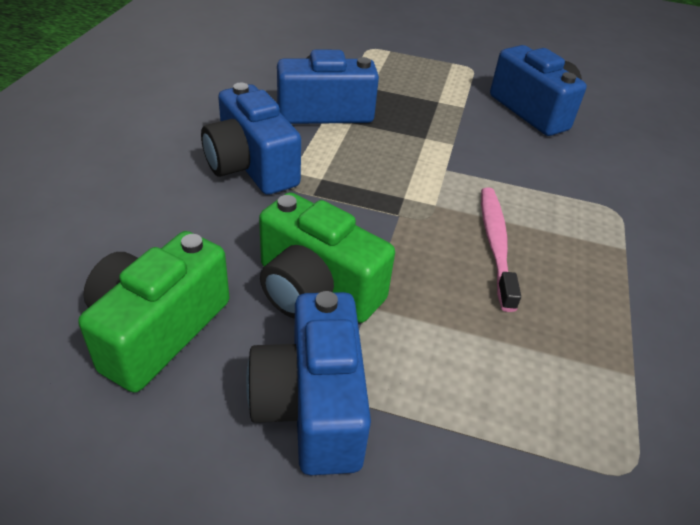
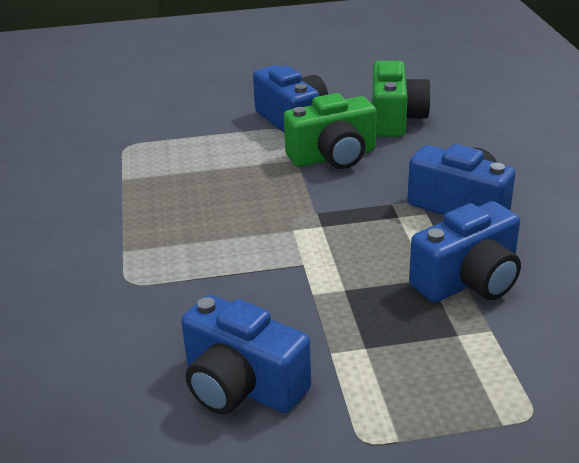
camera: 160 degrees right, 10 degrees down
green camera [259,192,395,323] -> green camera turned 150 degrees clockwise [284,93,377,169]
pink toothbrush [481,187,521,312] -> none

